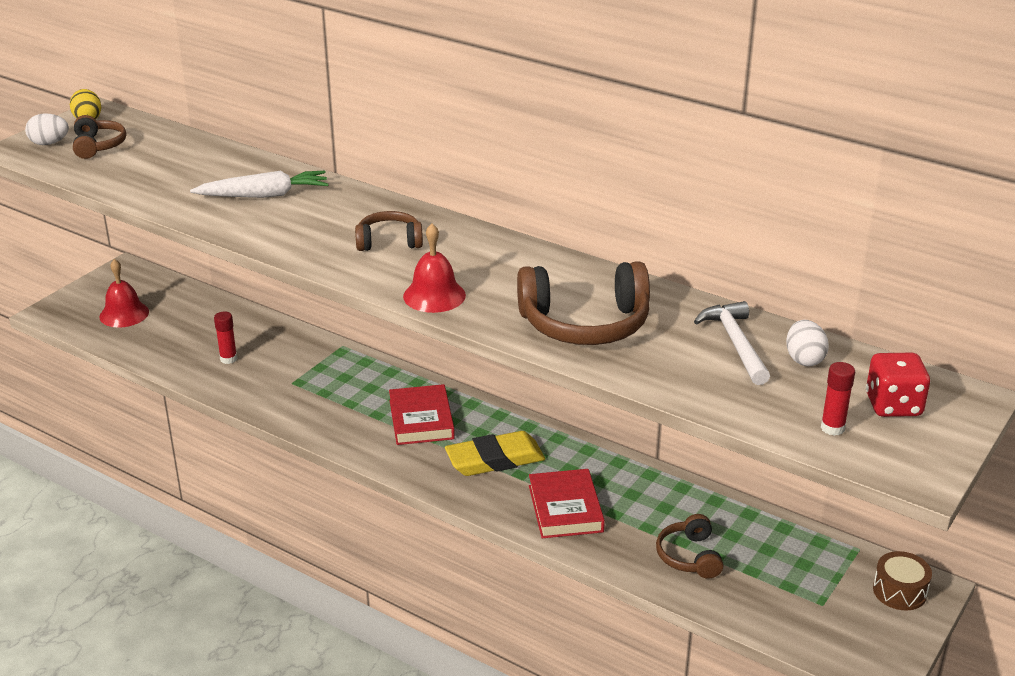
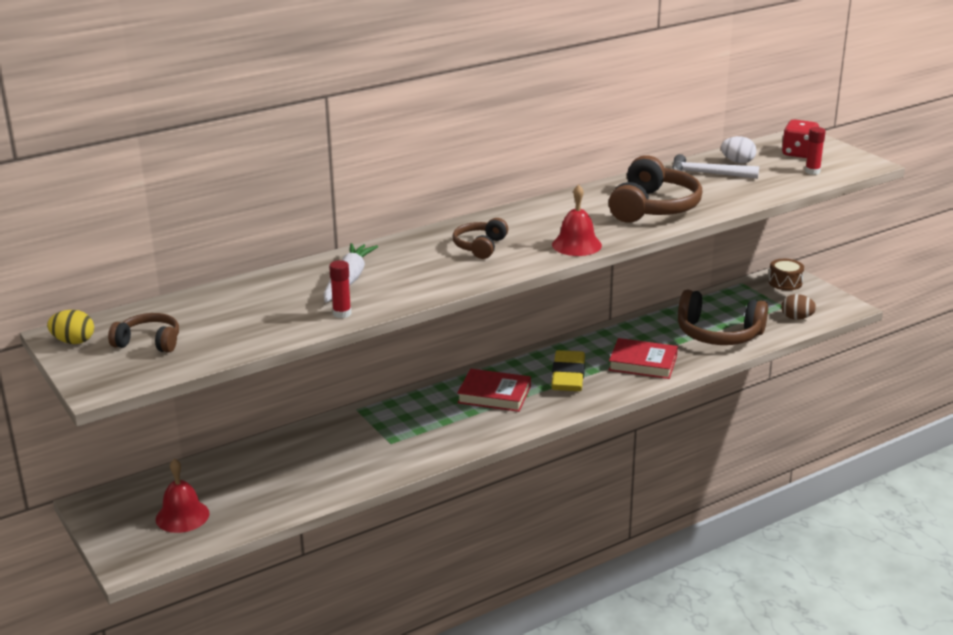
camera: 65 degrees left, 5 degrees down
white egg [25,114,69,145] -> none
red glue stick [214,311,237,364] -> red glue stick moved to [329,260,351,318]
brown headphones [656,514,724,578] -> brown headphones [678,290,768,345], size x1.79
none -> brown egg [781,294,816,320]

